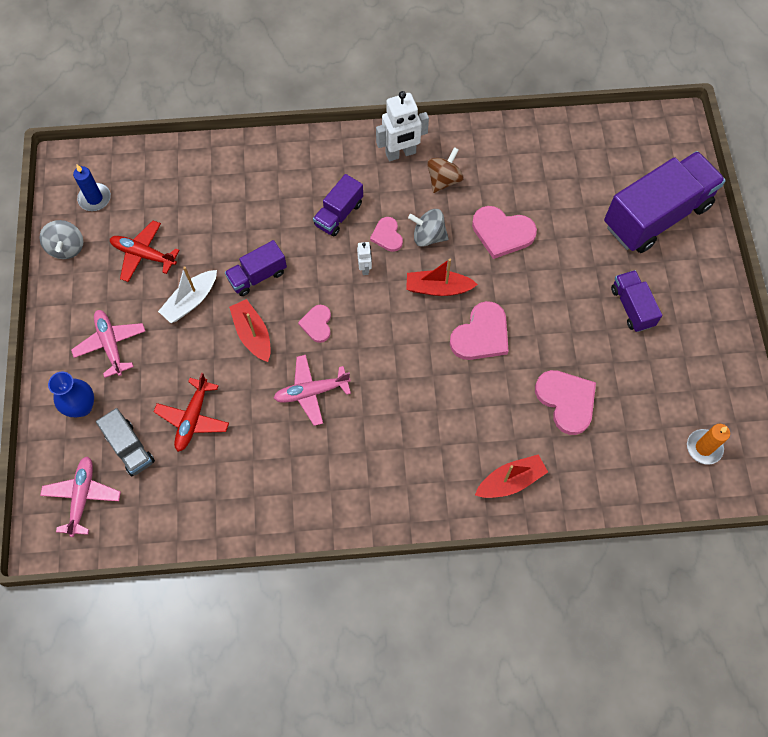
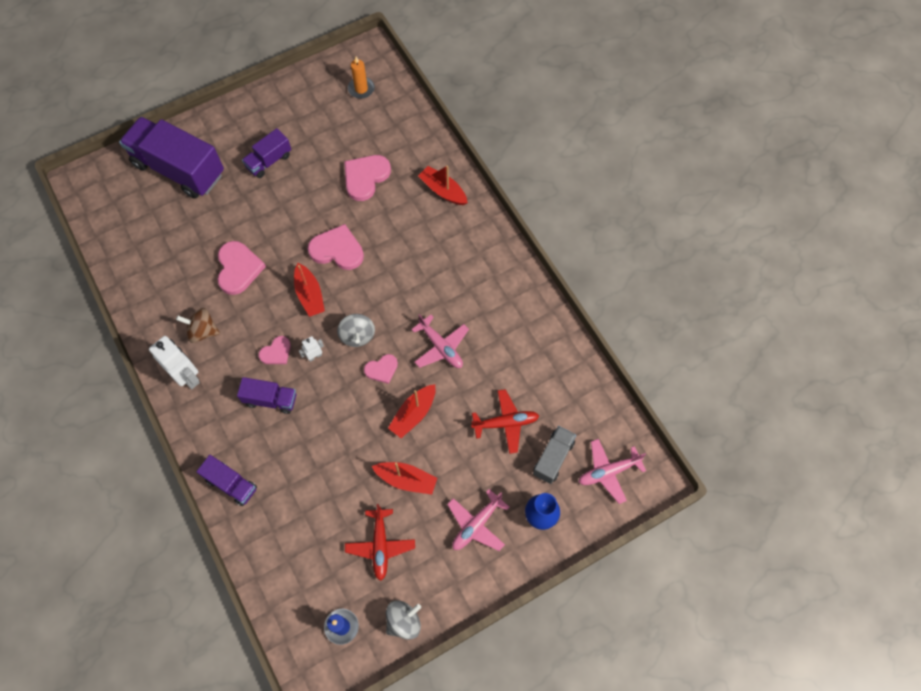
camera: 115 degrees left, 0 degrees up
white boat [158,266,217,323] -> red boat [372,462,437,495]
purple truck [225,240,287,296] -> purple truck moved to [196,455,257,506]
grey spinning top [408,209,449,247] -> grey spinning top moved to [337,314,375,347]

